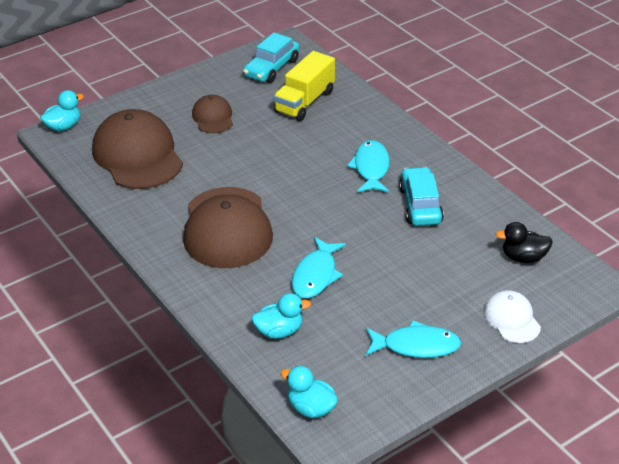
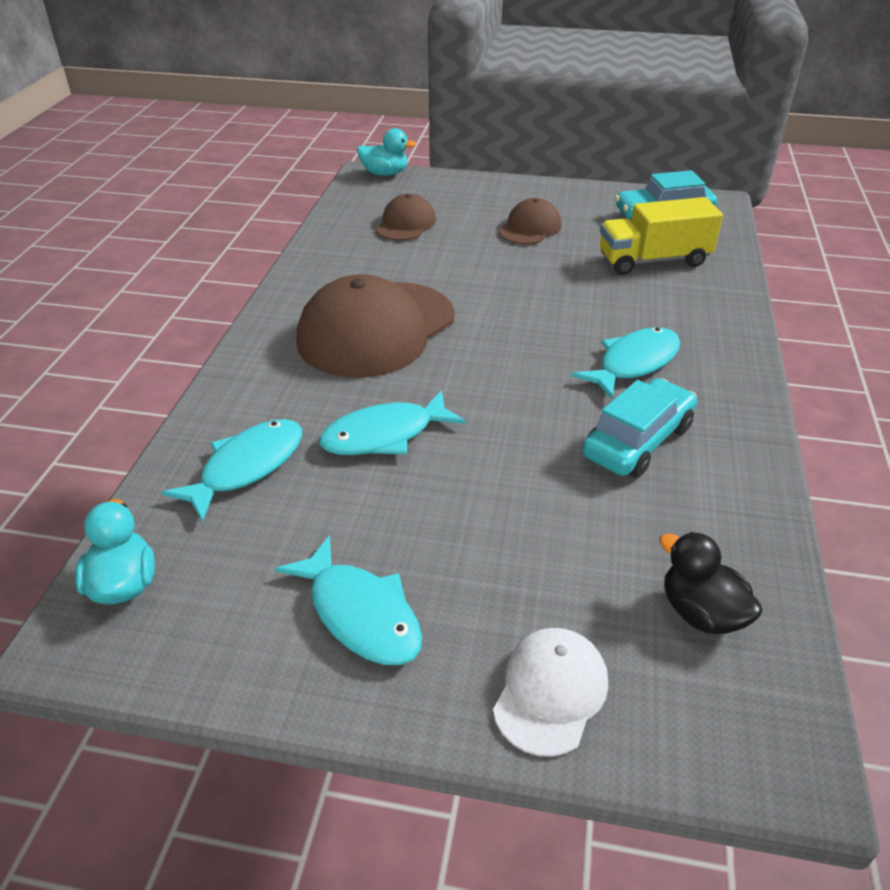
camera: 45 degrees right, 0 degrees up
brown cap [92,109,183,189] -> brown cap [376,194,436,241], size x0.51
turquoise duck [251,293,311,339] -> turquoise fish [161,419,302,522]

